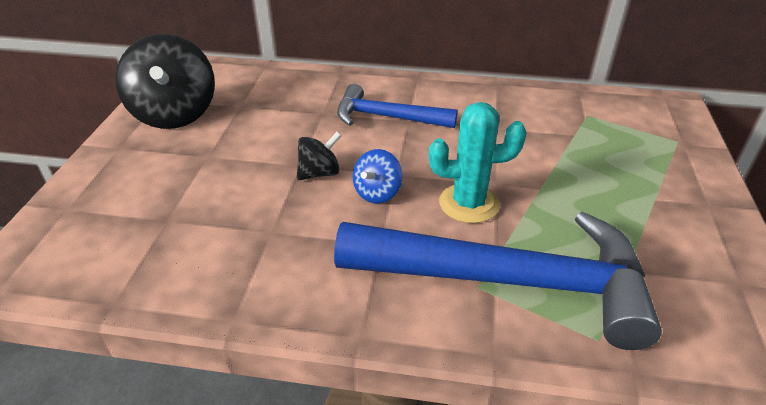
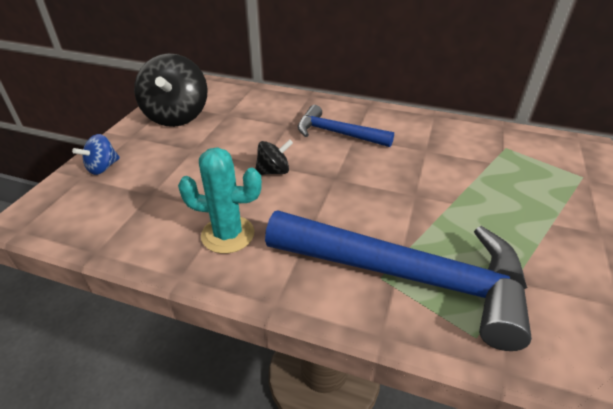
camera: 10 degrees right, 0 degrees up
blue spinning top [353,149,402,203] -> blue spinning top moved to [72,134,120,175]
turquoise cactus [429,102,527,223] -> turquoise cactus moved to [178,148,262,254]

